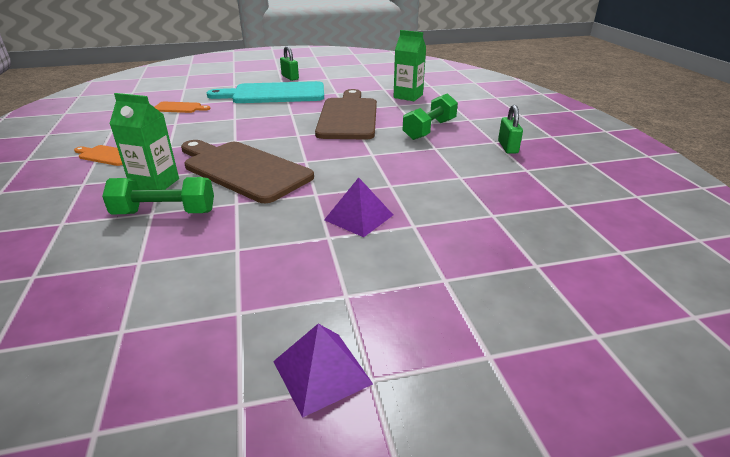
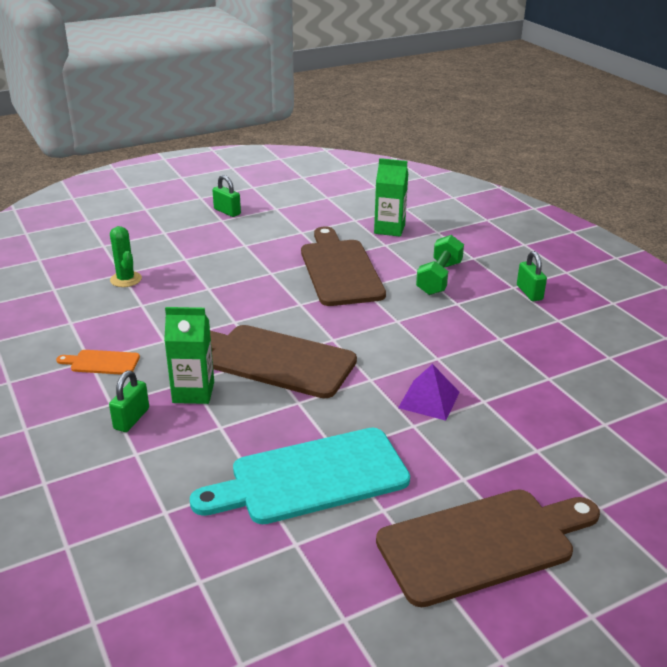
camera: 15 degrees left, 0 degrees up
green dumbbell [102,177,214,214] -> none
orange cutting board [155,102,211,113] -> green cactus [110,226,142,287]
turquoise cutting board [207,81,324,103] -> turquoise cutting board moved to [190,428,410,524]
purple pyramid [273,324,373,418] -> brown cutting board [376,489,600,607]
none -> green padlock [109,370,149,432]

